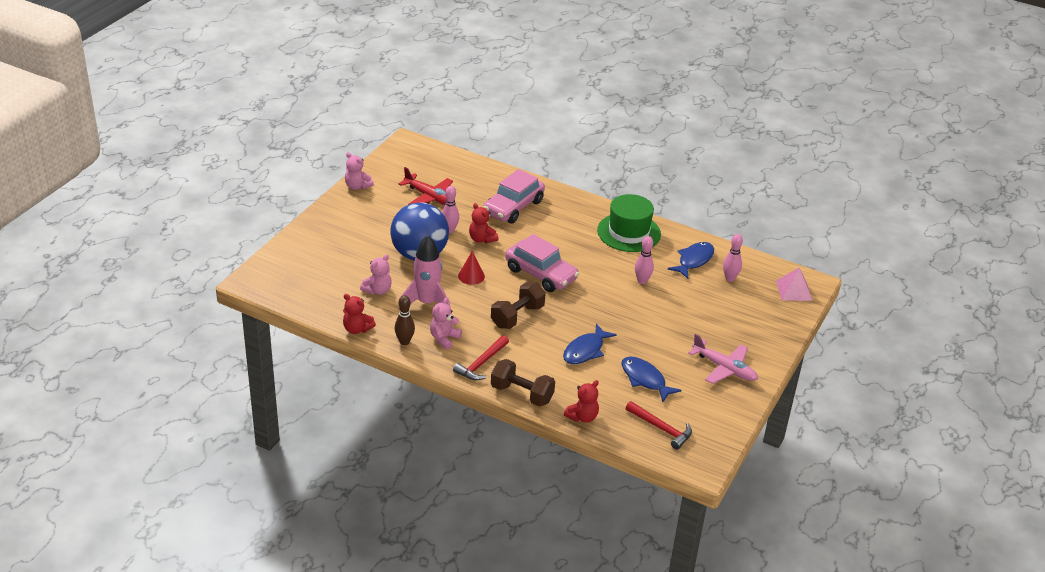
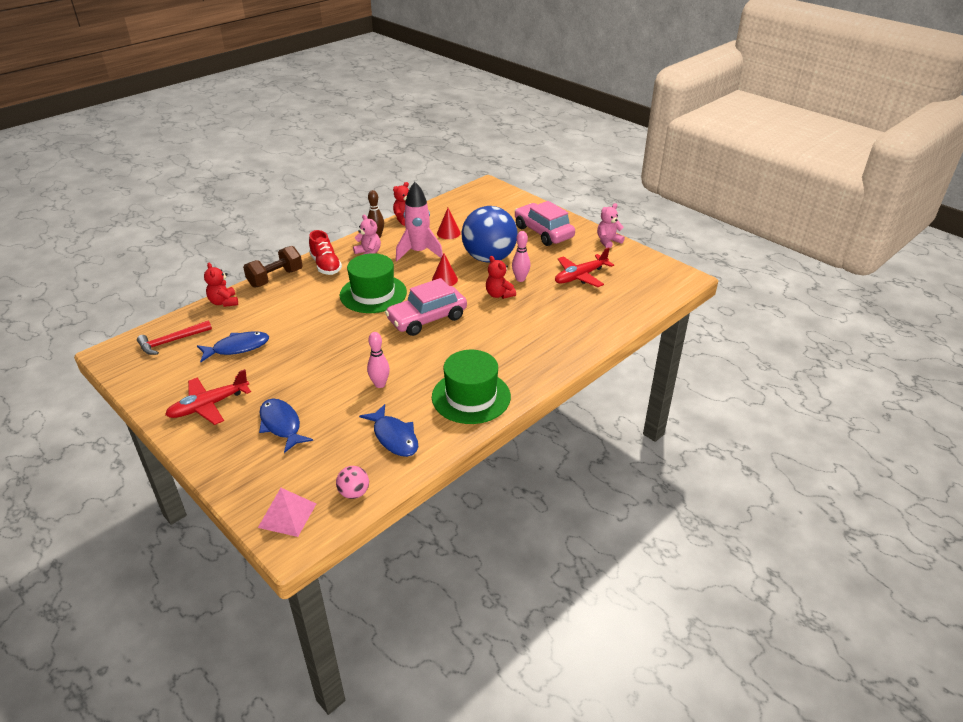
camera: 110 degrees right, 0 degrees up
pink teddy bear [360,254,392,295] -> red cone [437,208,461,239]
red hammer [453,335,509,380] -> red shoe [309,230,342,275]
red teddy bear [469,203,499,243] -> red teddy bear turned 105 degrees counterclockwise [486,256,516,299]
pink car [483,169,545,223] -> pink car moved to [515,201,575,246]
brown dumbbell [491,282,546,329] -> green hat [339,253,407,313]
blue fish [563,324,617,364] -> blue fish moved to [259,399,313,453]
pink plane [688,333,758,384] -> red plane [165,369,251,425]
pink bowling pin [723,234,743,282] -> none
none -> pink ball [336,466,369,499]

